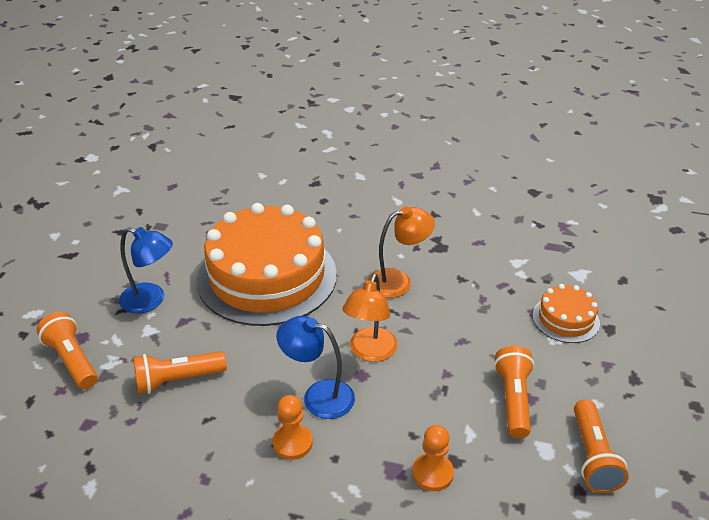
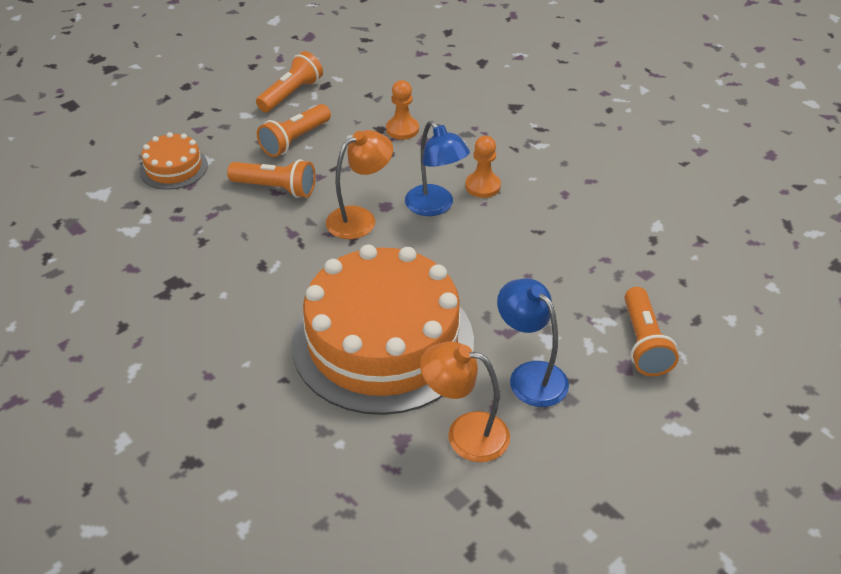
camera: 145 degrees left, 5 degrees up
orange flashlight [133,351,227,394] -> orange flashlight moved to [227,159,316,198]
orange lamp [368,206,435,298] -> orange lamp moved to [420,341,510,462]

